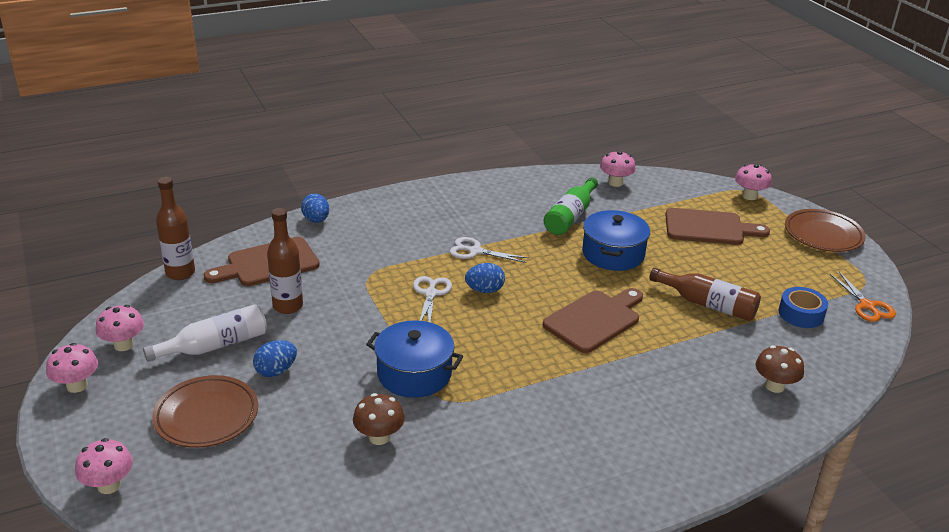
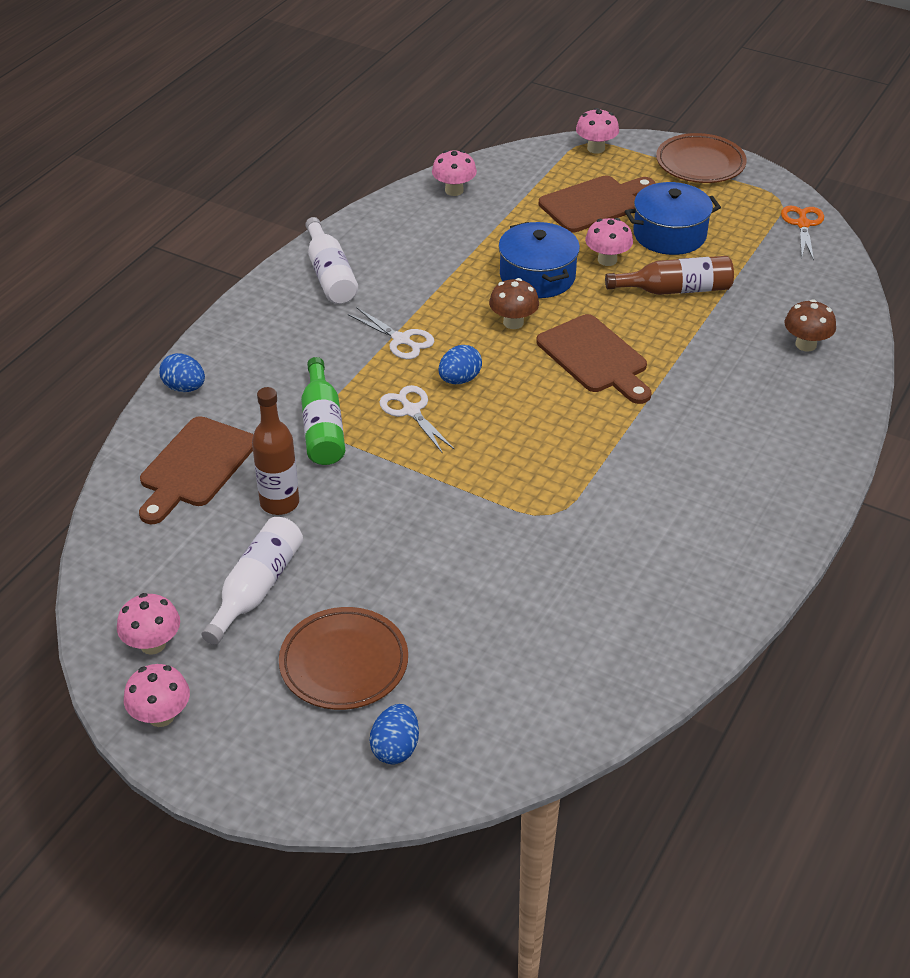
camera: 35 degrees left, 10 degrees up
pink mushroom [75,438,133,494] -> pink mushroom moved to [585,218,633,266]
brown bottle [156,177,195,280] -> none
blue egg [253,340,297,377] -> blue egg moved to [370,704,419,764]
brown mushroom [353,393,405,445] -> brown mushroom moved to [489,278,539,329]
blue pot [366,320,463,398] -> blue pot moved to [625,182,721,255]
white scissors [450,237,529,263] -> white scissors turned 120 degrees counterclockwise [348,307,434,359]
brown cutting board [543,288,643,353] -> brown cutting board turned 135 degrees clockwise [536,314,651,404]
green bottle [544,178,598,235] -> green bottle moved to [301,357,345,465]
blue tape [778,287,828,328] -> none
orange scissors [830,272,896,322] -> orange scissors turned 120 degrees counterclockwise [781,206,824,260]
none -> white bottle [305,217,358,304]

